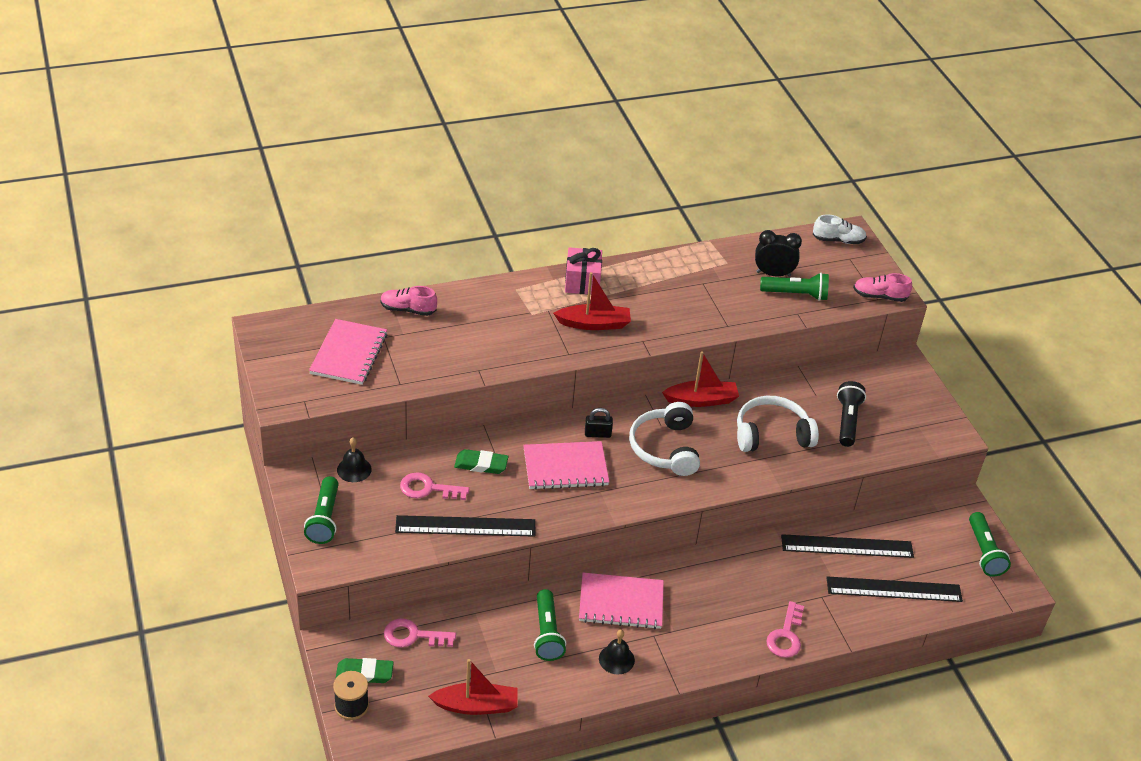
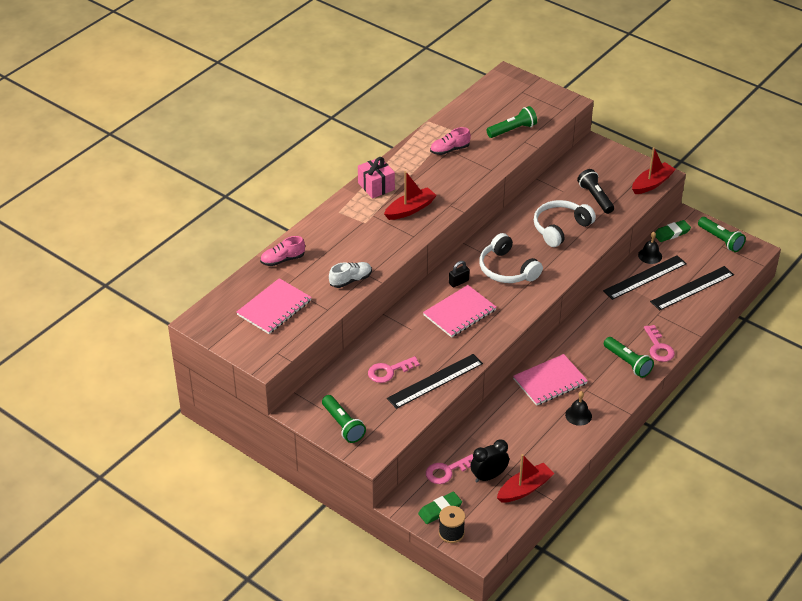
camera: 30 degrees left, 0 degrees up
pink notebook [309,319,387,385] -> pink notebook turned 60 degrees clockwise [237,278,312,334]
black bell [337,438,372,482] -> black bell moved to [638,232,662,264]
green eraser [454,449,509,474] -> green eraser moved to [655,220,691,242]
green flashlight [534,589,566,661] -> green flashlight moved to [604,337,654,378]
red boat [662,351,739,407] -> red boat moved to [632,147,676,194]
black clock [755,230,802,277] -> black clock moved to [470,439,509,483]
white shoe [813,215,867,244] -> white shoe moved to [329,262,372,288]
pink shoe [853,273,912,302] -> pink shoe moved to [430,127,471,155]

